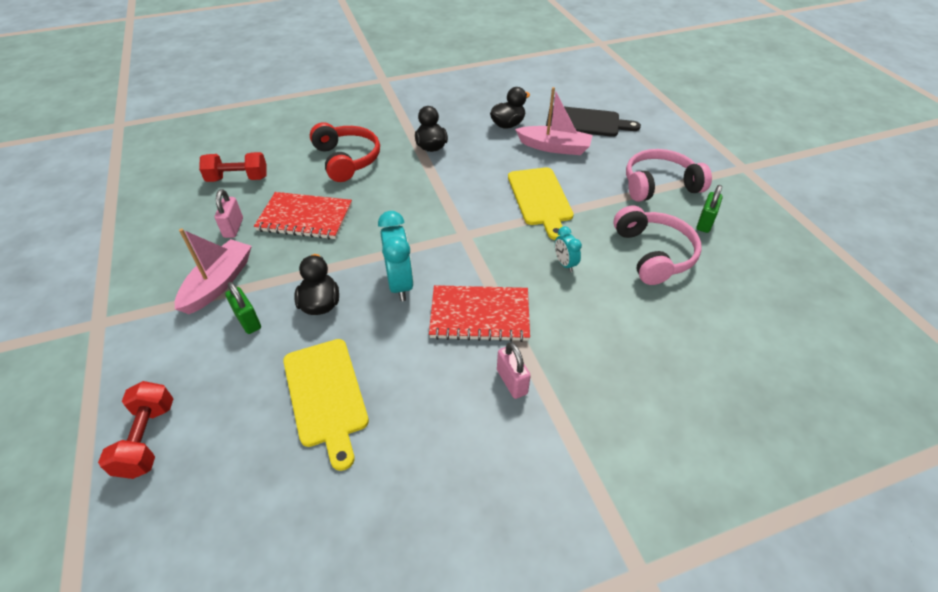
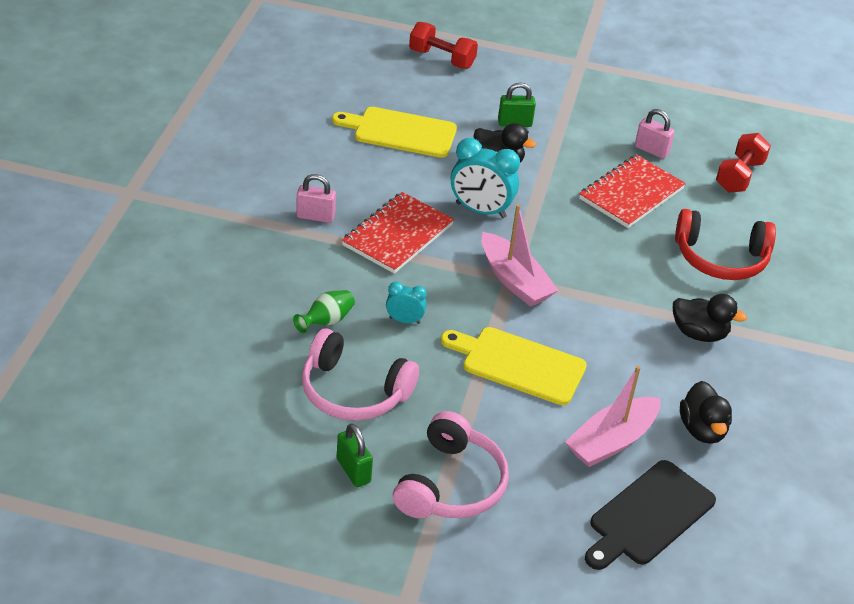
camera: 120 degrees right, 5 degrees down
pink boat [175,228,252,314] -> pink boat moved to [481,204,559,307]
none -> green vase [293,290,355,333]

